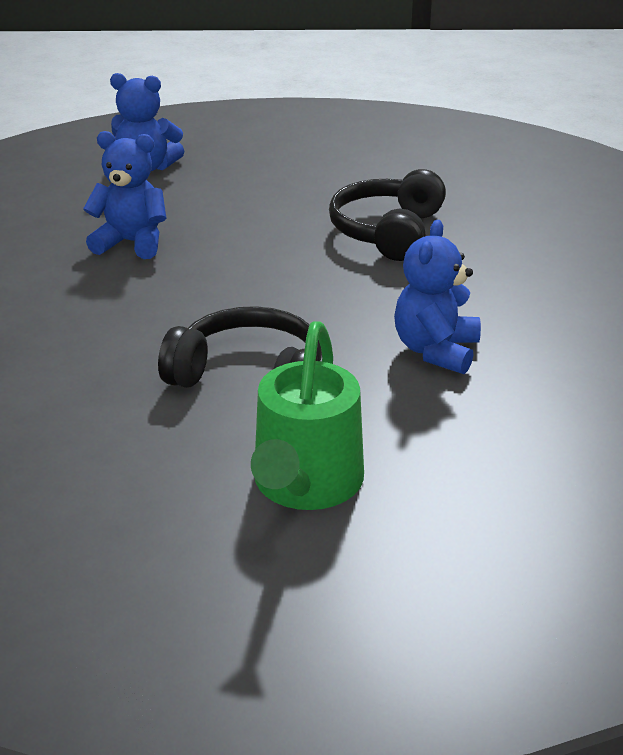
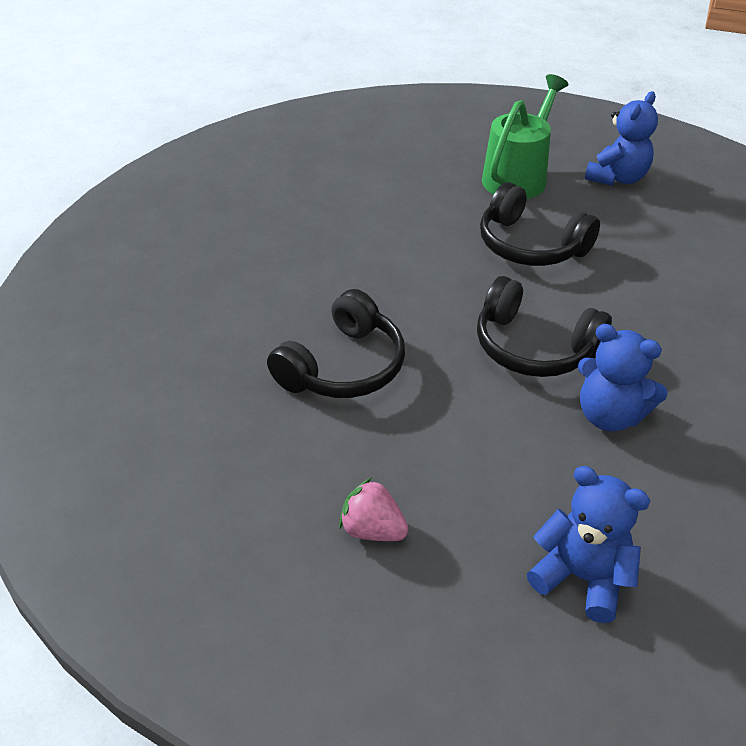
camera: 160 degrees left, 10 degrees up
blue teddy bear [394,220,481,374] -> blue teddy bear moved to [585,91,658,186]
none -> pink strawberry [339,477,408,541]
none -> black headphones [477,276,612,377]

